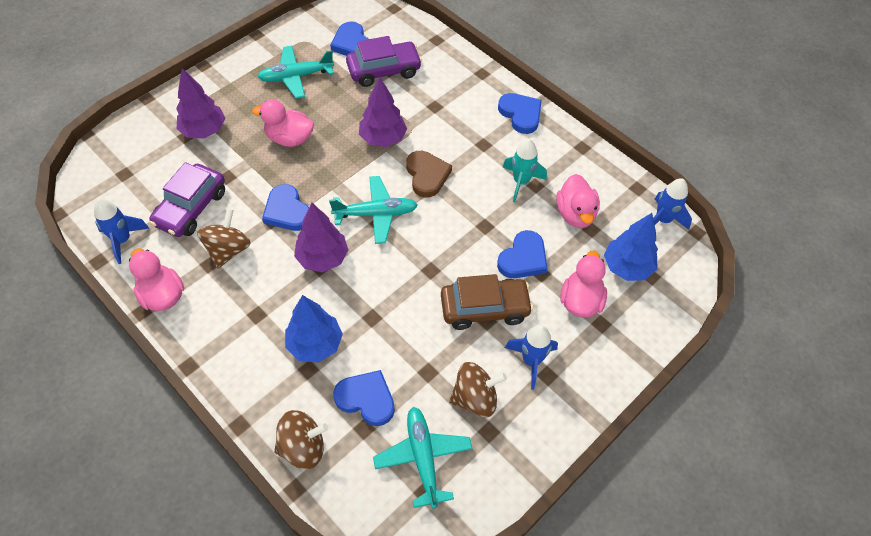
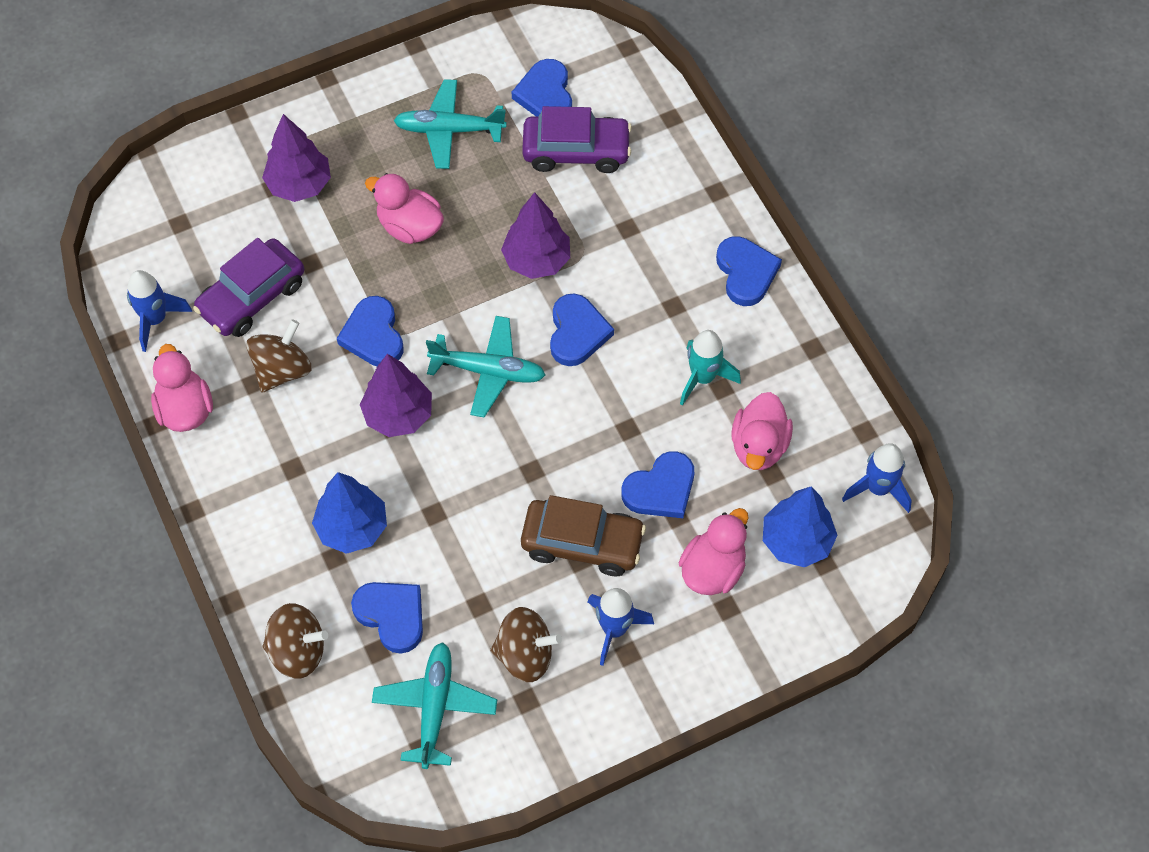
camera: 20 degrees right, 5 degrees up
brown heart [406,151,452,198] -> blue heart [550,294,614,366]

